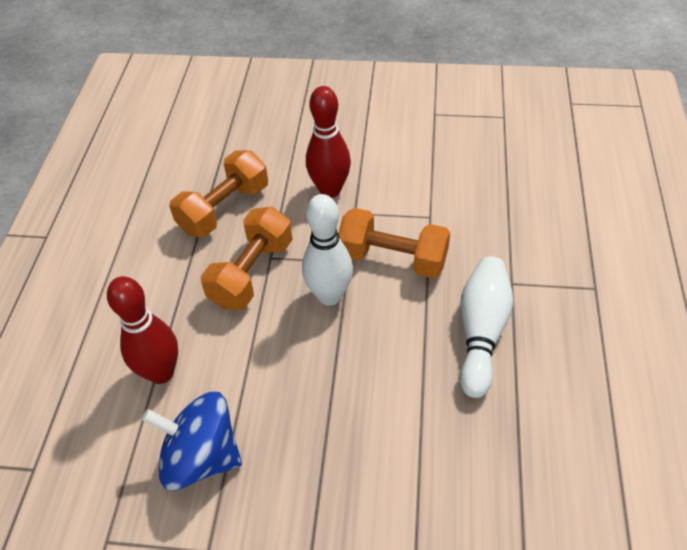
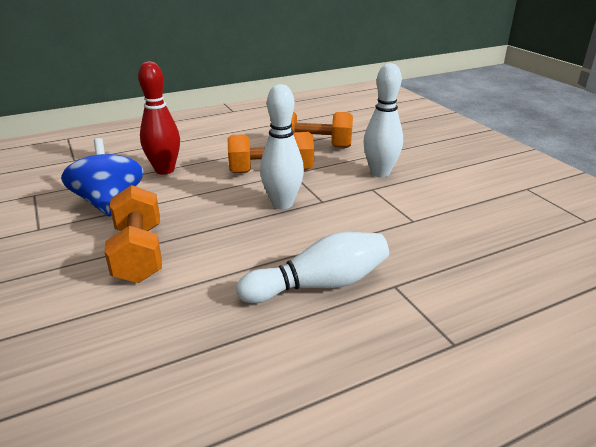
camera: 55 degrees right, 20 degrees down
red bowling pin [306,86,351,198] -> white bowling pin [363,63,403,177]
orange dumbbell [338,208,450,278] -> orange dumbbell moved to [104,185,162,283]

